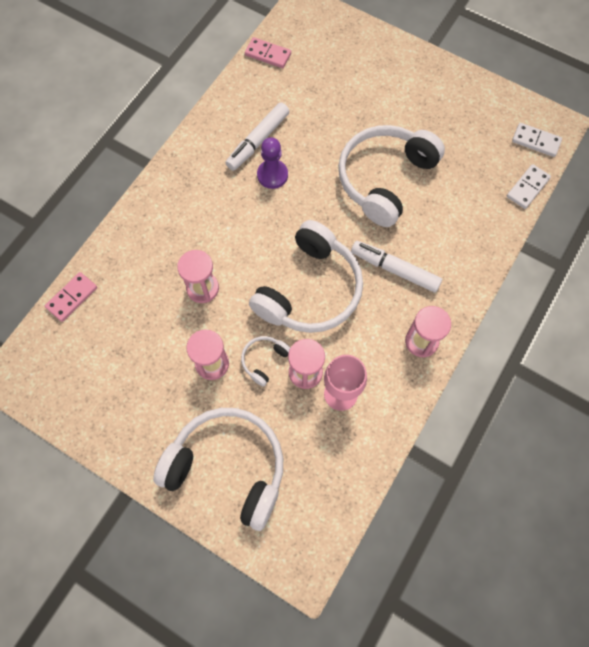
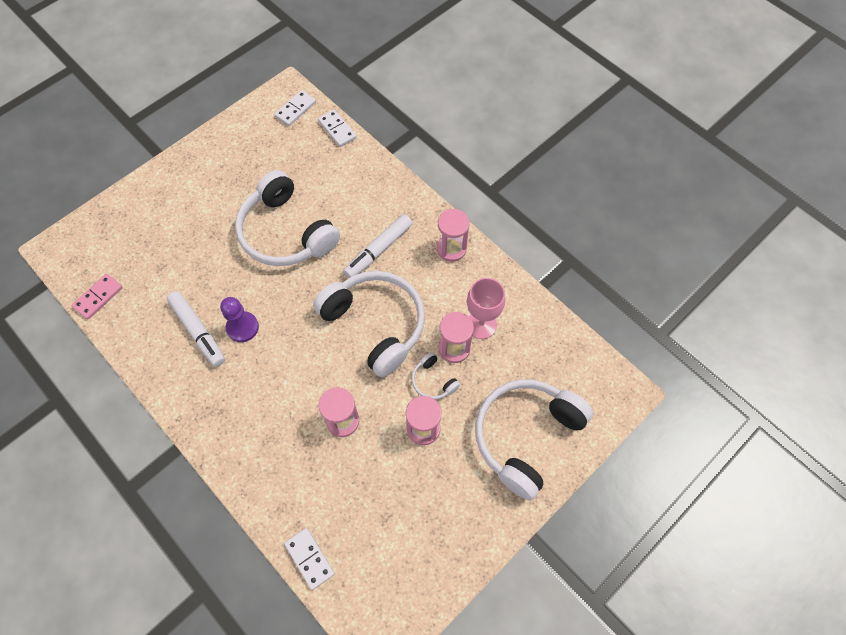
camera: 75 degrees left, 5 degrees down
pink domino [45,272,97,322] -> white domino [284,528,335,590]

